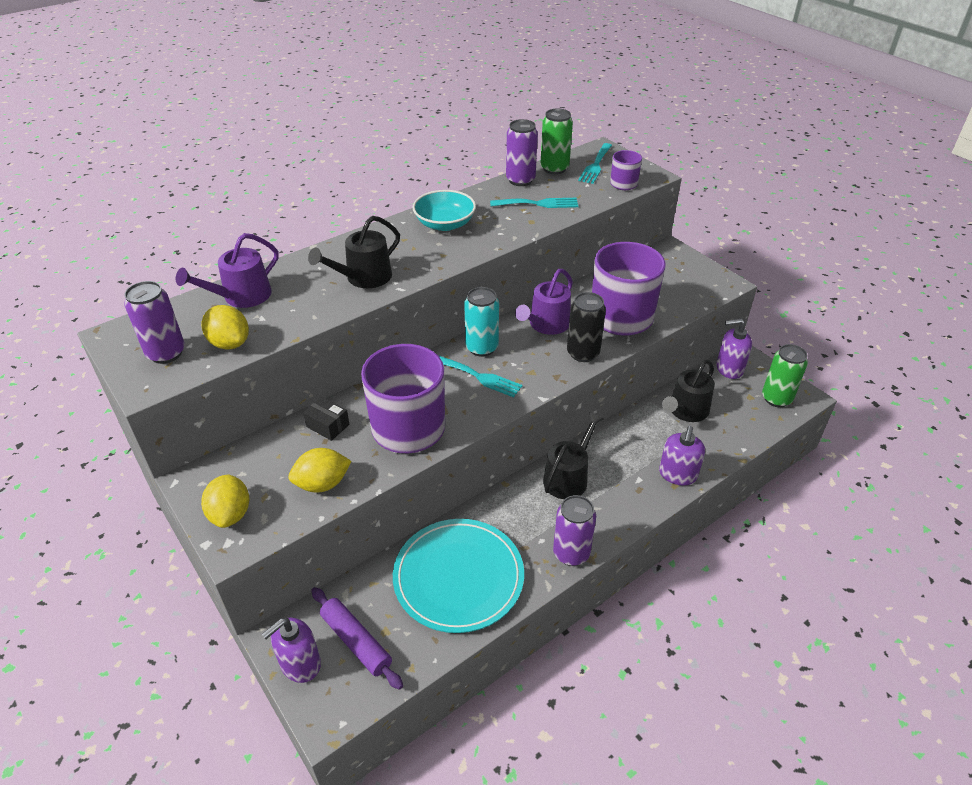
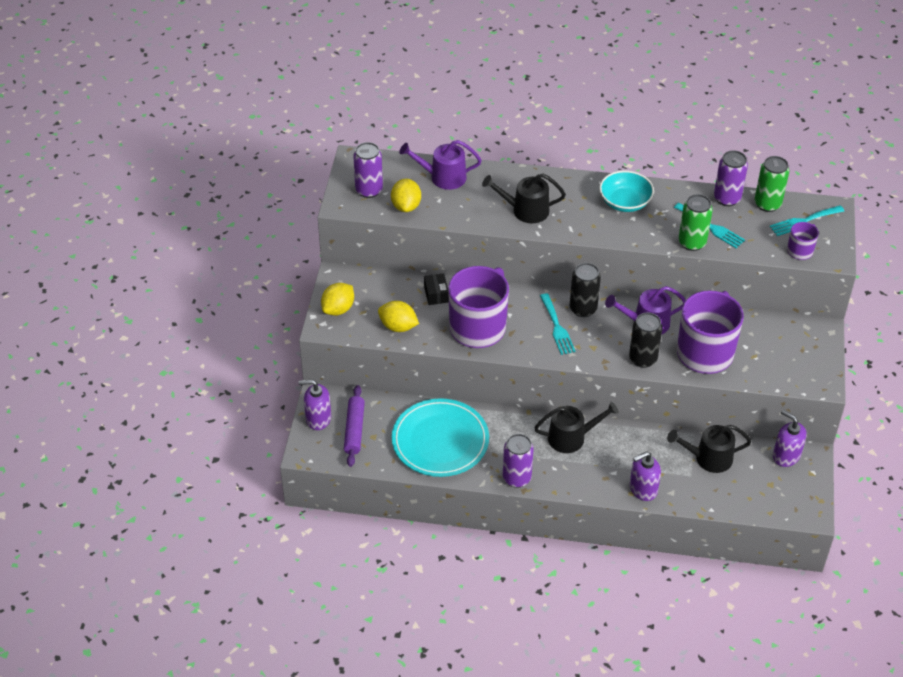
camera: 45 degrees right, 5 degrees up
turquoise can [464,287,499,357] -> black can [570,263,601,317]
green can [762,344,808,407] -> green can moved to [679,194,713,251]

